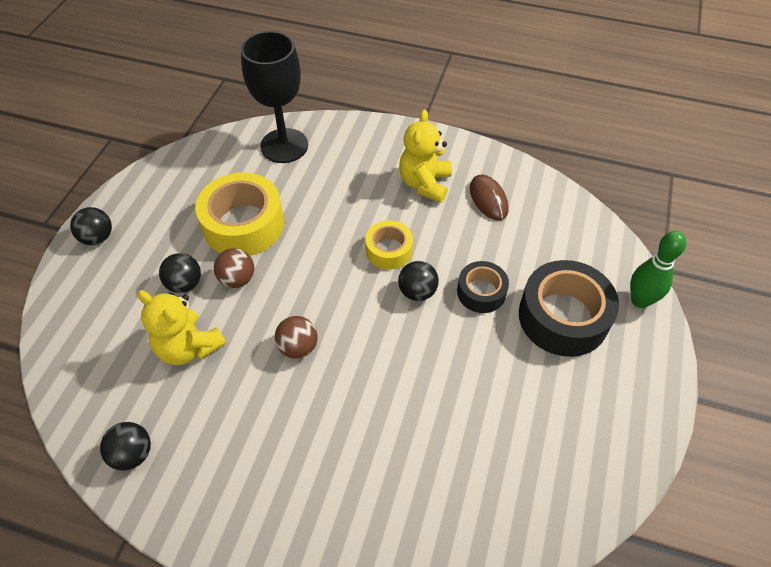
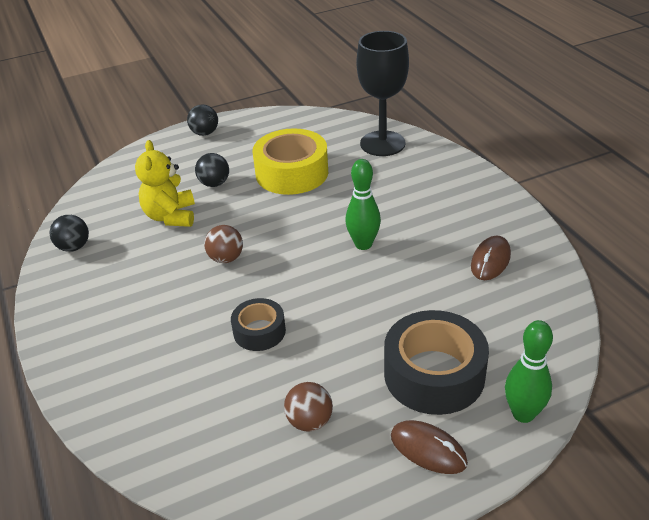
camera: 50 degrees right, 15 degrees down
brown ball [214,248,254,288] -> brown ball moved to [284,382,333,432]
yellow tape [365,221,413,270] -> green bowling pin [345,159,381,250]
black ball [398,261,439,301] -> none
yellow teddy bear [399,110,452,203] -> none
black tape [457,261,509,313] -> black tape moved to [231,298,286,351]
none -> brown mouse [391,420,468,474]

